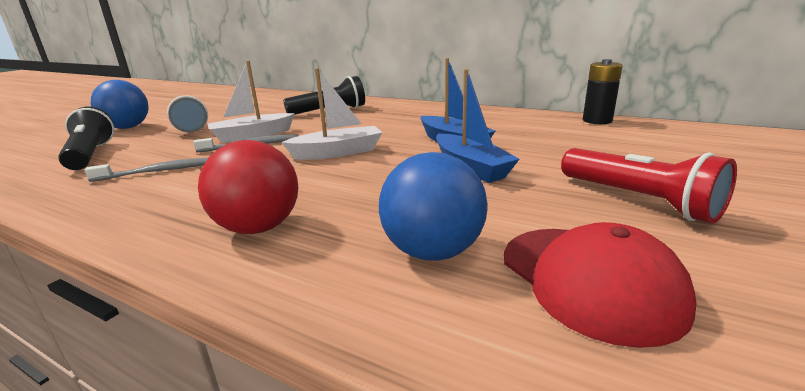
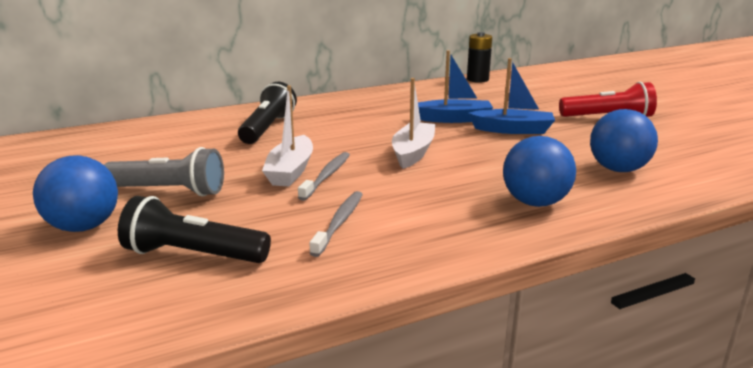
camera: 55 degrees left, 0 degrees up
red ball [198,140,298,234] -> blue ball [503,136,576,207]
red cap [504,222,697,348] -> none

